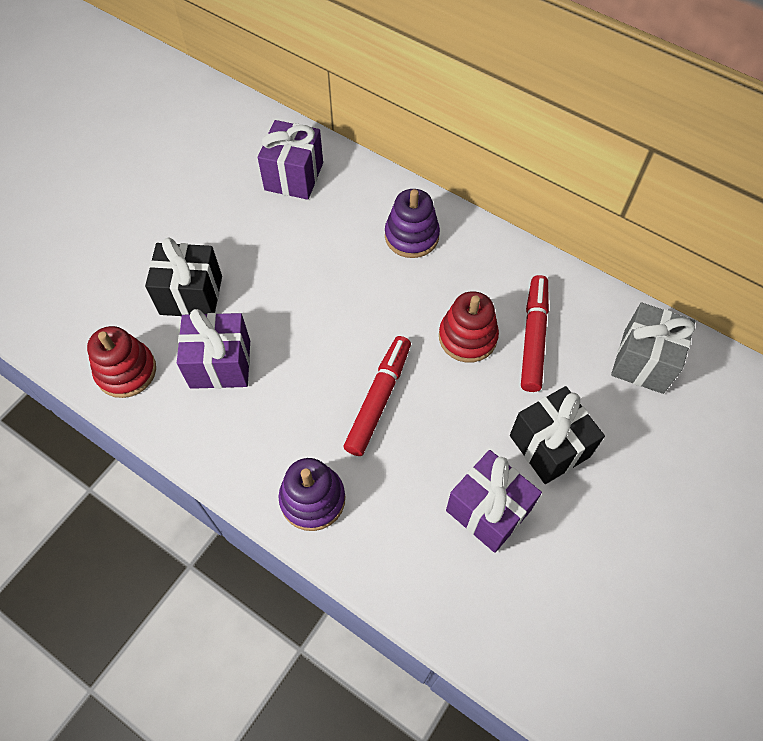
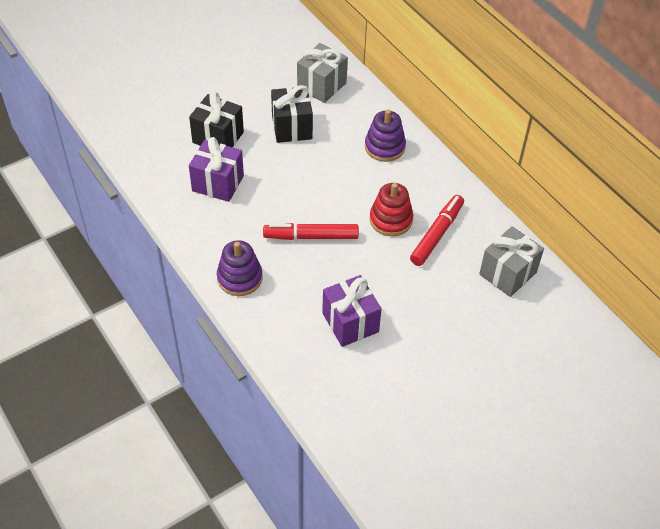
camera: 20 degrees right, 10 degrees down
red stacking toy [87,326,156,398] -> none
purple gift [258,120,323,200] -> grey gift [297,43,348,103]
red marker [343,336,411,456] -> red marker turned 135 degrees counterclockwise [263,223,359,240]
black gift [510,386,605,484] -> black gift moved to [271,85,313,143]

